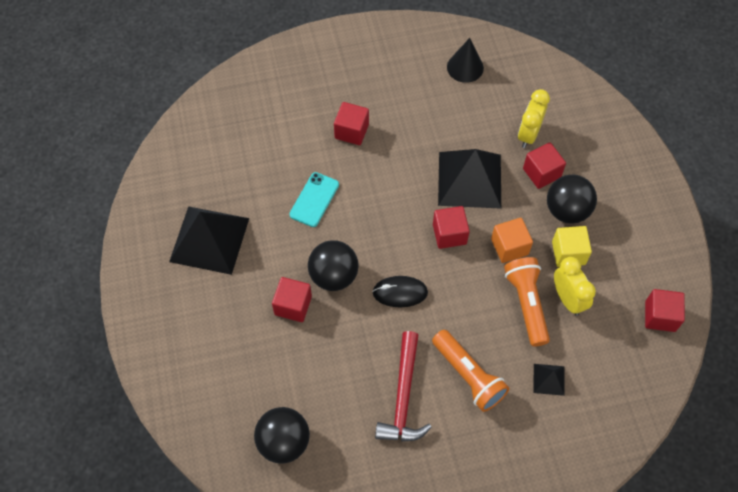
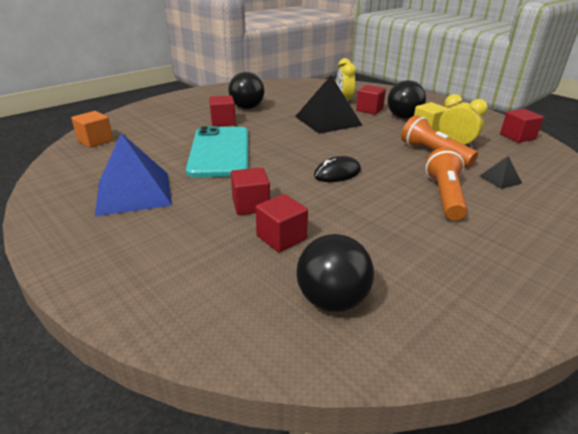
camera: 30 degrees left, 30 degrees down
black pyramid [169,206,249,275] -> blue pyramid [95,133,172,216]
turquoise phone [289,172,339,227] -> turquoise phone [186,126,248,177], size x1.98
black ball [308,240,359,291] -> black ball moved to [228,72,264,109]
red hammer [375,331,432,441] -> none
orange flashlight [432,330,509,412] -> orange flashlight turned 105 degrees counterclockwise [425,147,468,220]
red cube [433,206,470,249] -> red cube moved to [256,194,308,252]
black cone [447,38,484,83] -> none
orange cube [491,218,533,263] -> orange cube moved to [71,111,113,148]

